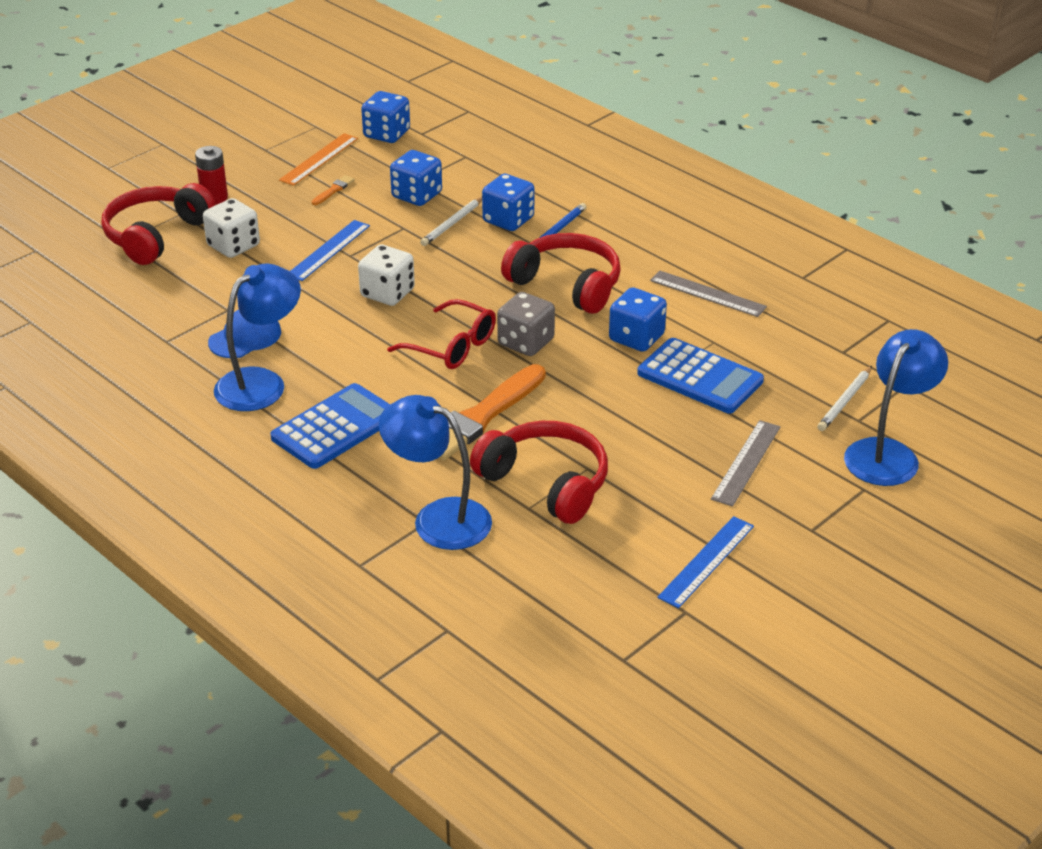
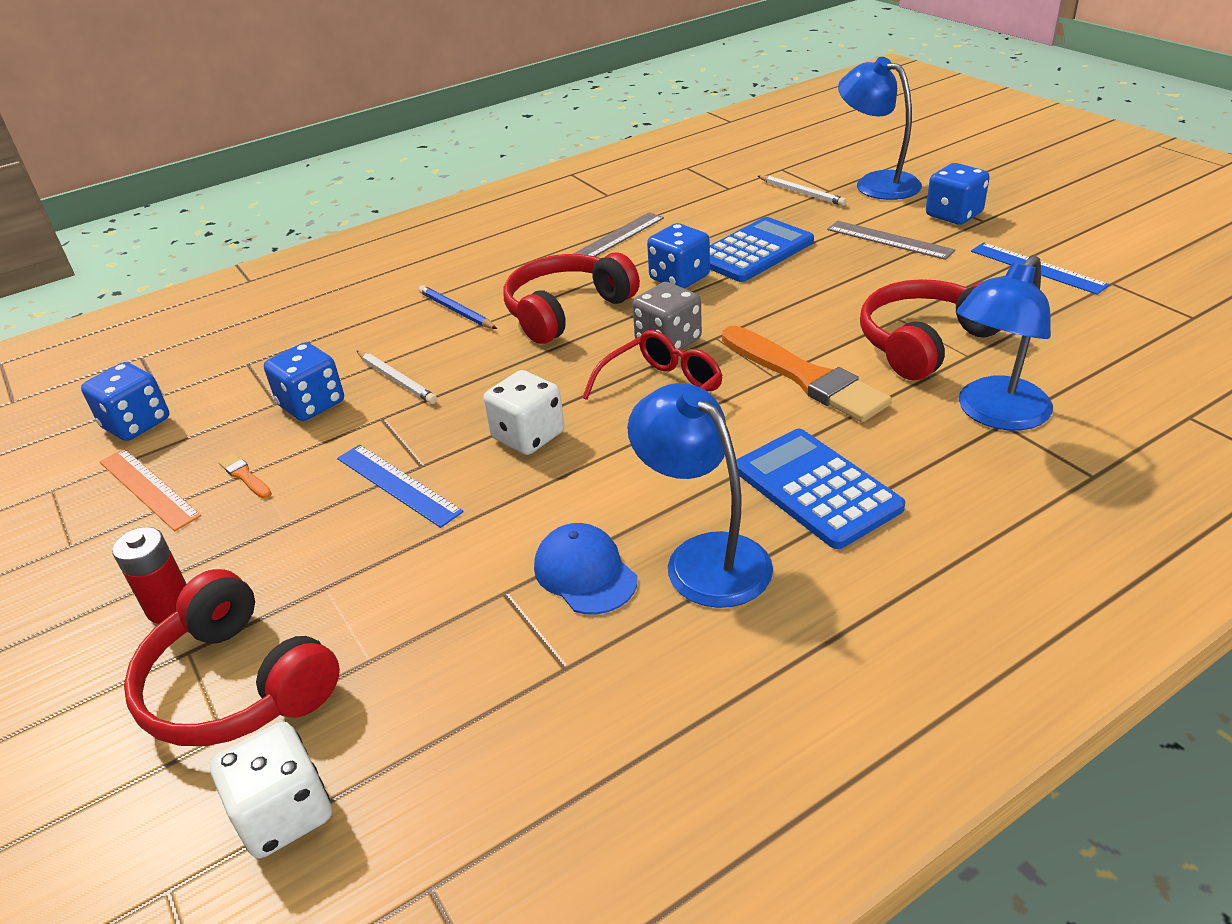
camera: 75 degrees left, 0 degrees up
white dice [203,198,260,258] -> white dice moved to [210,722,332,859]
blue dice [482,174,534,231] -> blue dice moved to [926,163,990,225]

